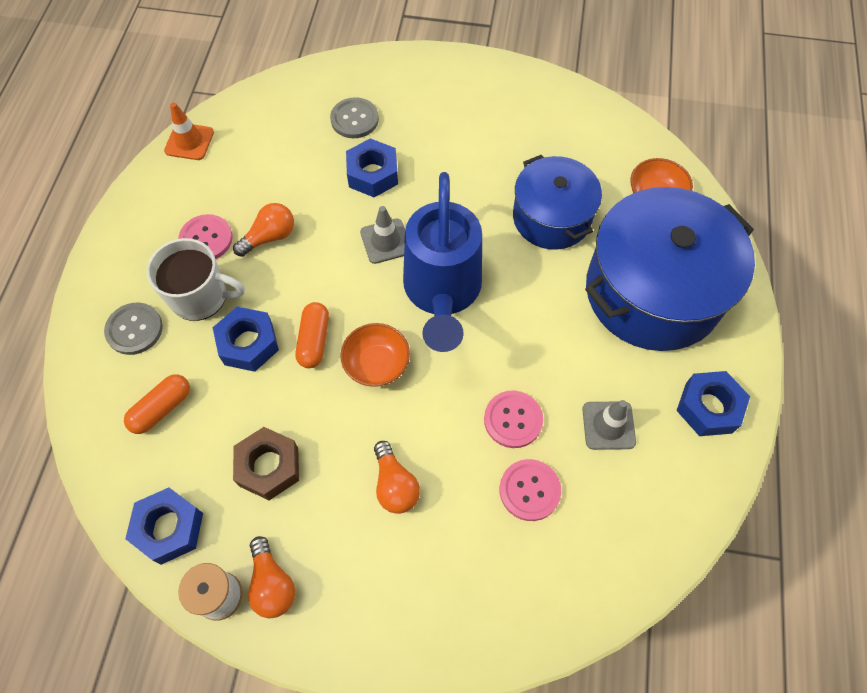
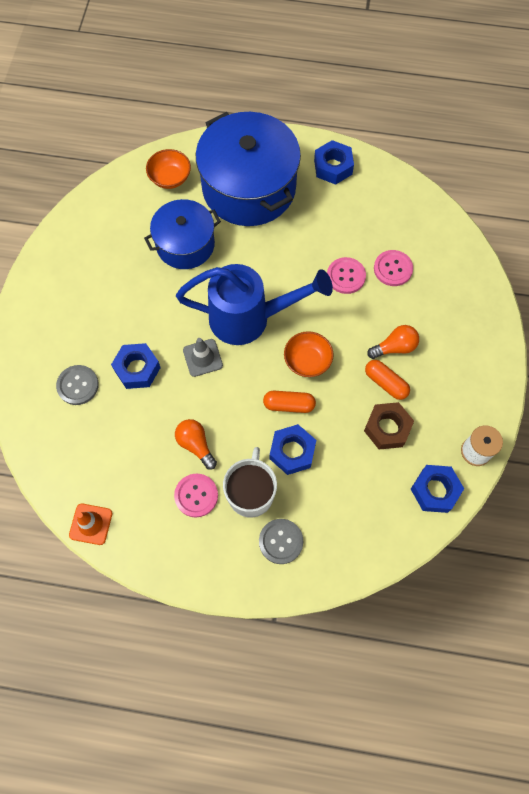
camera: 90 degrees left, 5 degrees up
orange capsule [124,374,190,434] -> orange capsule moved to [365,360,410,400]
orange light bulb [248,536,295,618] -> none
grey traffic cone [582,400,636,450] -> none

